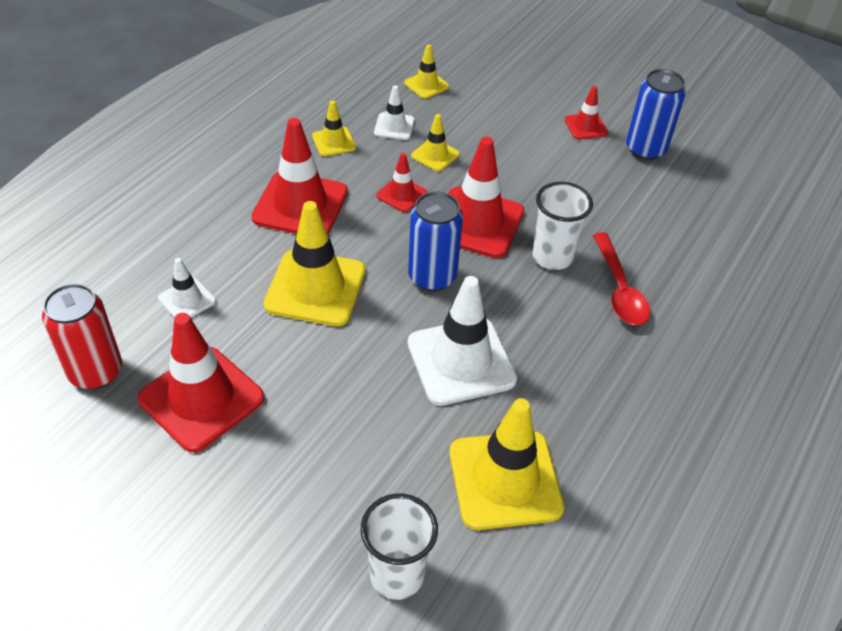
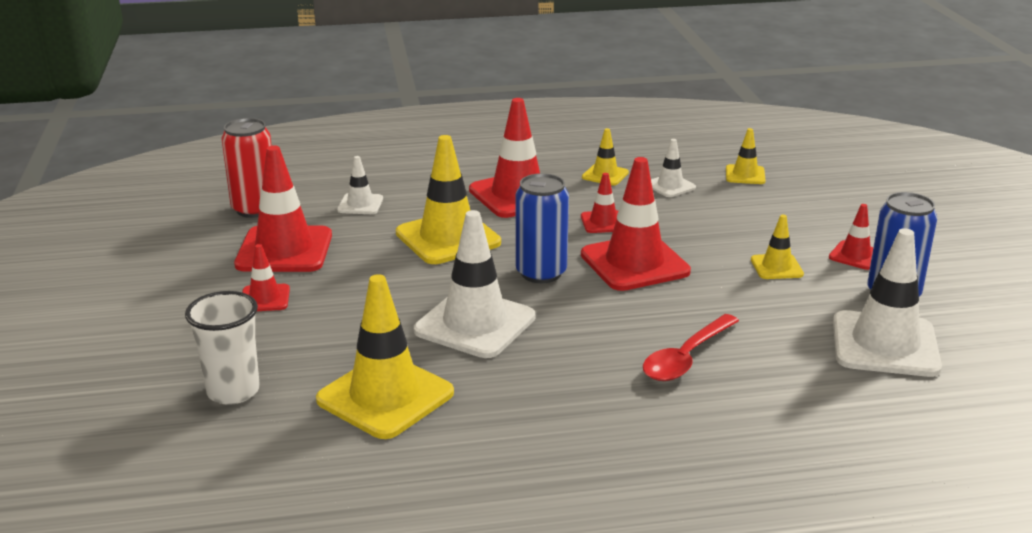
camera: 50 degrees right, 20 degrees down
yellow traffic cone [411,114,460,172] -> yellow traffic cone moved to [751,215,804,279]
white cup [532,182,593,270] -> none
none -> red traffic cone [242,244,290,311]
none -> white traffic cone [833,228,942,377]

